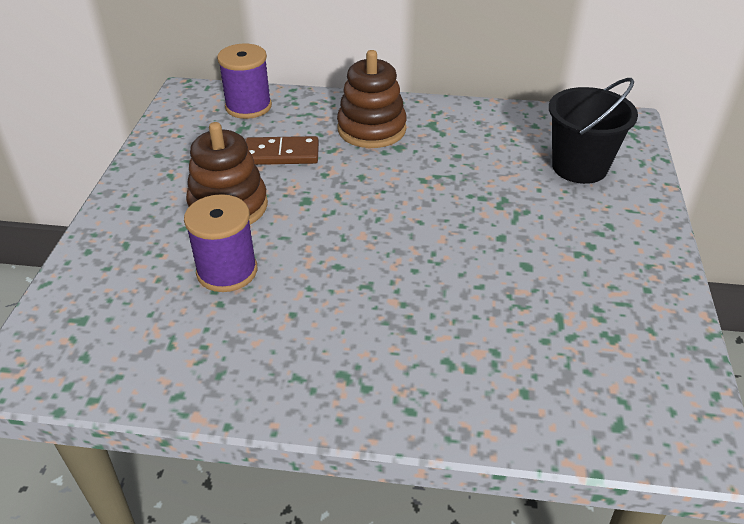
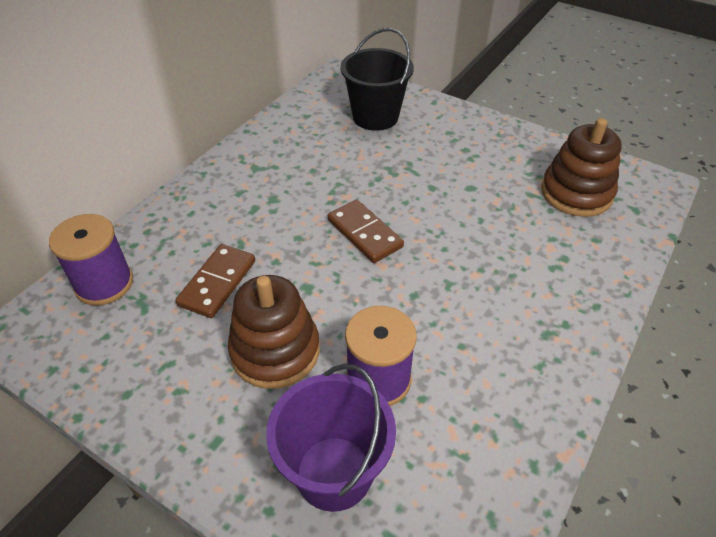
camera: 65 degrees left, 5 degrees up
brown stacking toy [337,50,407,148] -> brown stacking toy moved to [541,118,622,217]
none -> purple bucket [266,364,396,512]
none -> brown domino [328,200,404,263]

